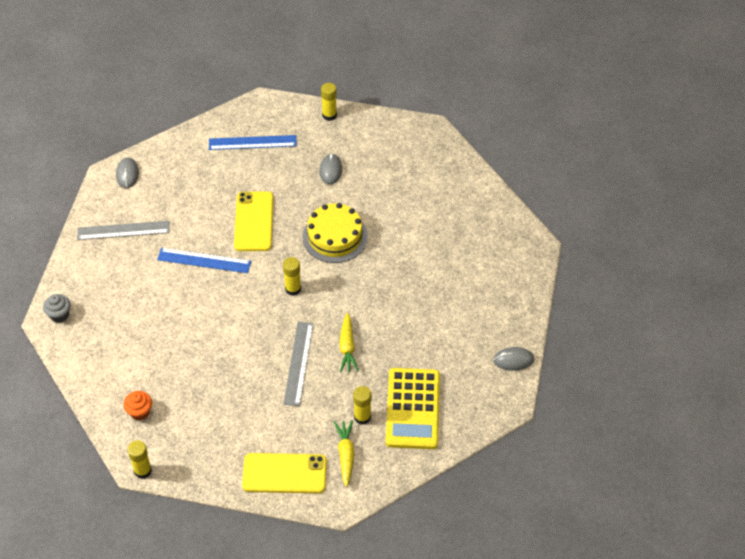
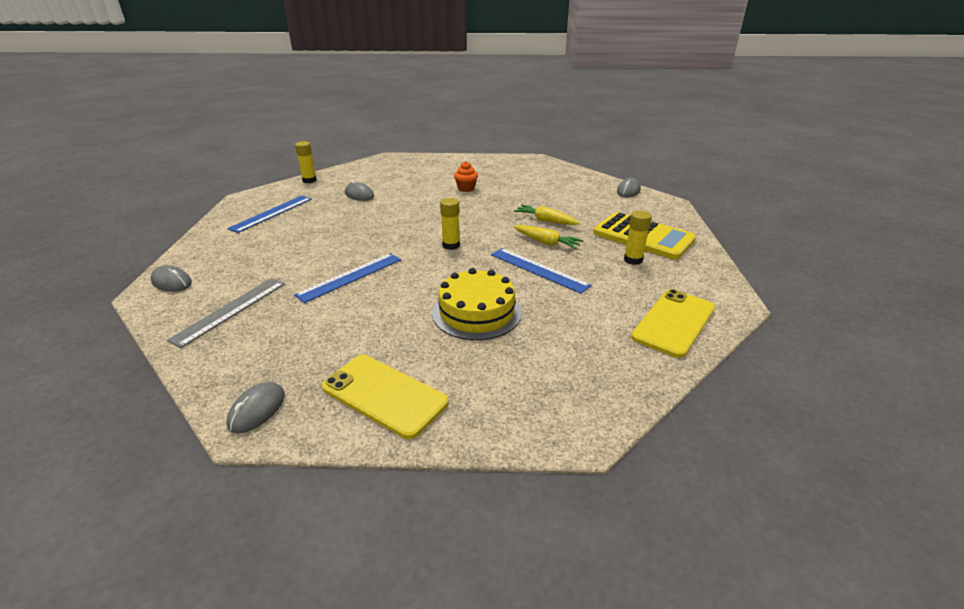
camera: 55 degrees left, 20 degrees down
grey cupcake [43,294,71,323] -> grey mouse [226,382,285,433]
orange cupcake [123,391,152,420] -> orange cupcake moved to [454,161,478,192]
yellow glue stick [127,440,152,479] -> none
yellow phone [234,192,274,251] -> yellow phone moved to [322,355,449,439]
grey ruler [284,322,313,406] -> blue ruler [491,248,592,293]
yellow cake [303,203,368,263] -> yellow cake moved to [432,268,522,340]
yellow carrot [334,420,354,487] -> yellow carrot moved to [514,204,580,225]

